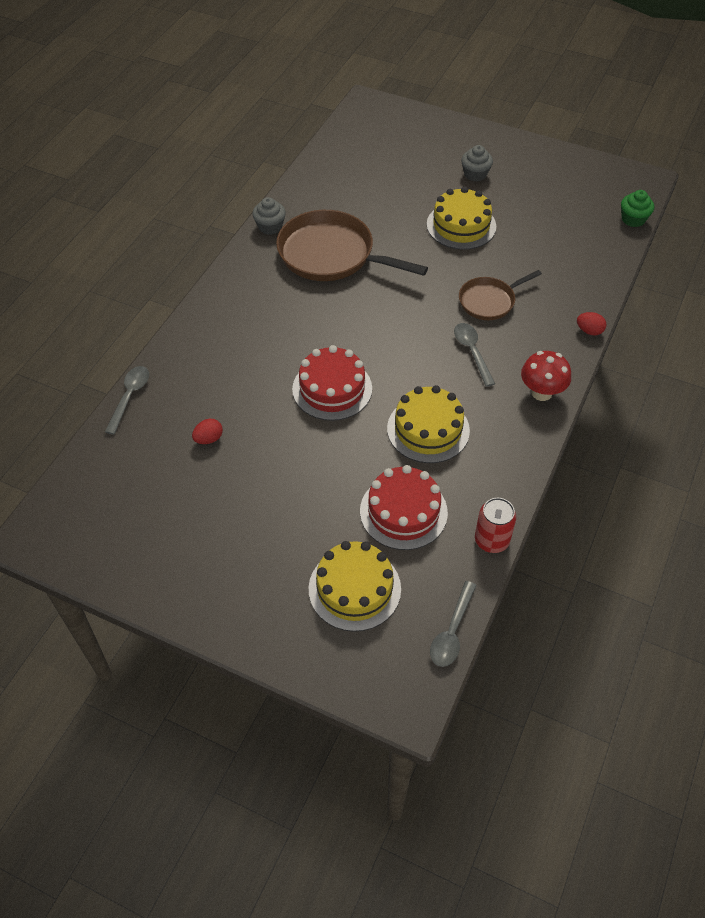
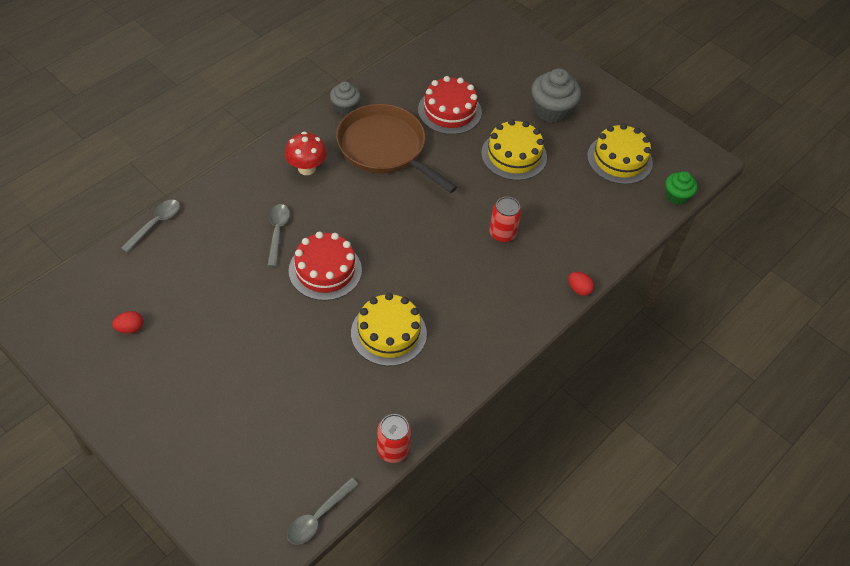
camera: 15 degrees right, 0 degrees up
red egg [192,419,223,444] -> red egg moved to [112,311,143,334]
yellow cake [309,541,401,632] -> yellow cake moved to [587,124,653,184]
red cake [360,465,448,550] -> red cake moved to [418,76,482,135]
grey spoon [454,323,495,387] -> grey spoon moved to [267,204,290,267]
brown pan [459,270,542,320] -> red can [489,197,522,242]
grey cupcake [461,145,493,182] -> grey cupcake [531,68,581,123], size x1.64
red mushroom [521,351,571,401] -> red mushroom moved to [285,132,327,175]

